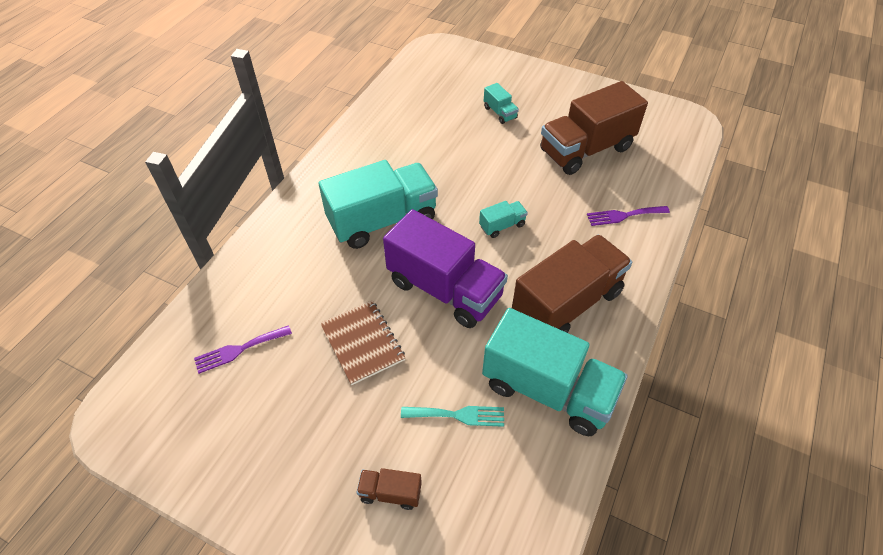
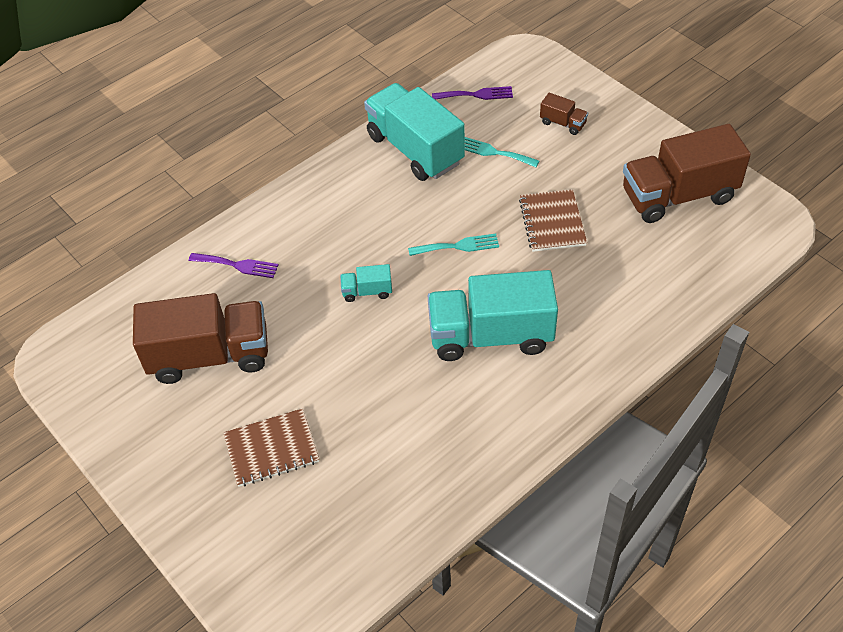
camera: 155 degrees left, 0 degrees up
purple fork [194,325,292,374] -> purple fork moved to [432,86,513,100]
purple truck [383,209,508,328] -> turquoise fork [408,234,499,256]
turquoise truck [484,83,519,124] -> brown notebook [224,408,319,487]
brown truck [512,234,632,333] -> brown truck moved to [623,124,751,223]

